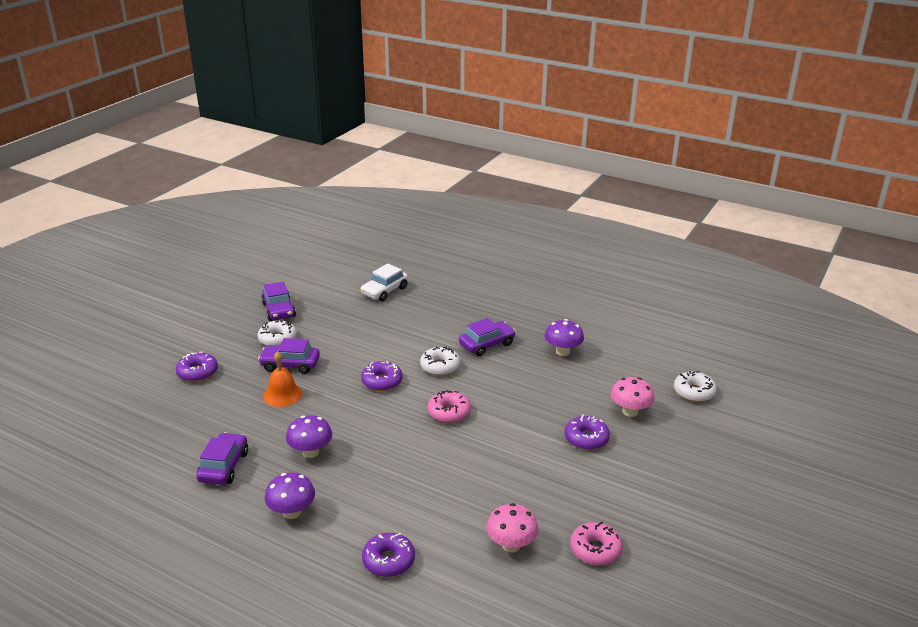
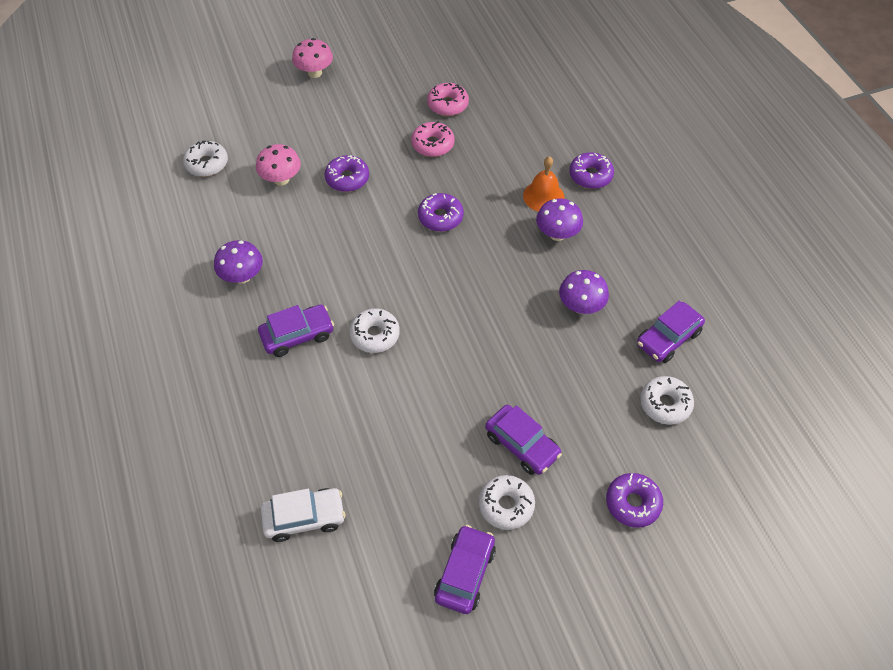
camera: 140 degrees left, 25 degrees up
orange bell [263,351,303,407] -> orange bell moved to [523,156,564,212]
purple mushroom [265,472,315,519] -> purple mushroom moved to [536,198,583,241]
purple donut [361,361,403,391] -> purple donut moved to [418,193,464,232]
pink donut [428,390,471,423] -> pink donut moved to [411,121,454,157]
purple car [459,318,516,356] -> purple car turned 150 degrees clockwise [258,305,334,357]
pink mushroom [486,503,538,553] -> pink mushroom moved to [292,38,333,78]
none -> white donut [640,376,694,425]

